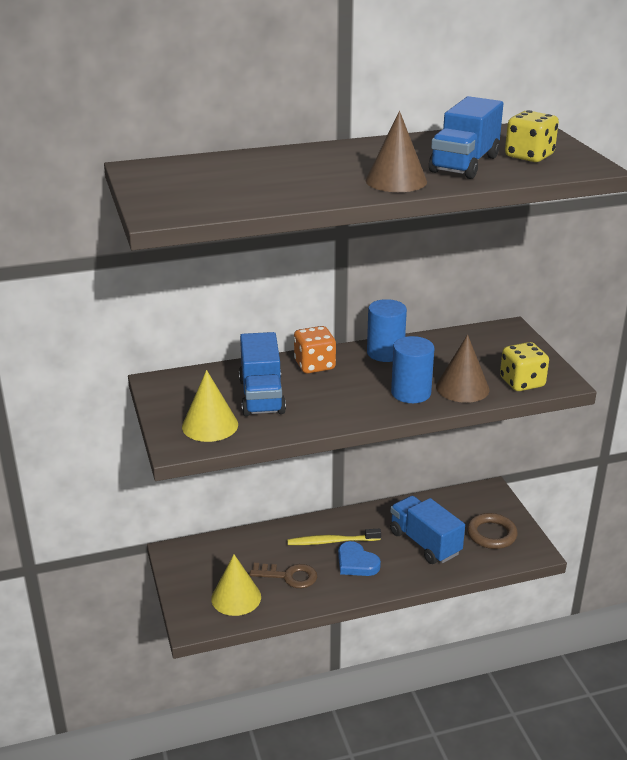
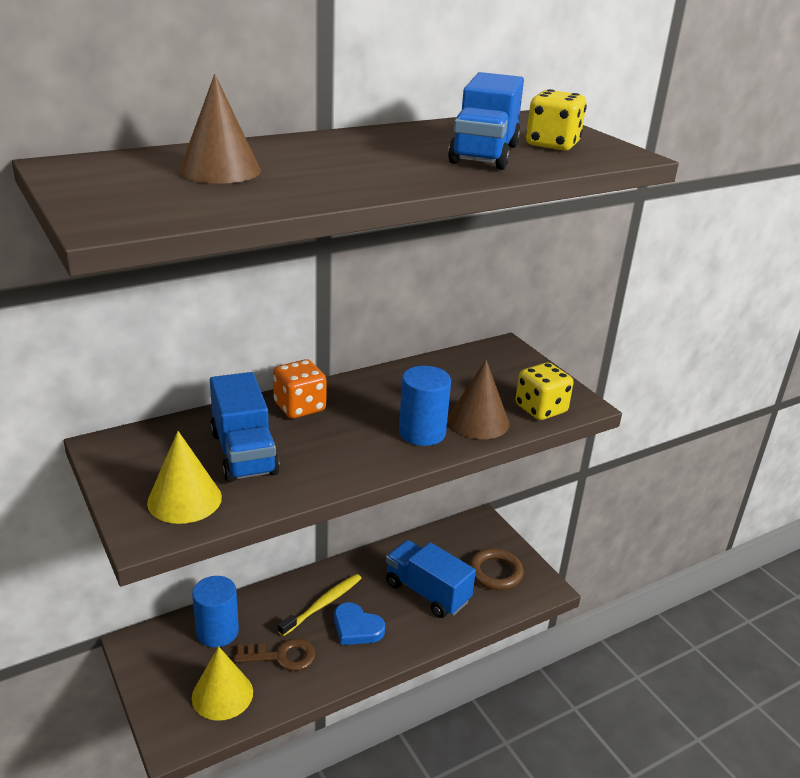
camera: 15 degrees left, 0 degrees up
yellow toothbrush [287,528,381,545] -> yellow toothbrush turned 150 degrees clockwise [278,574,362,636]
brown cone [366,111,427,192] -> brown cone moved to [179,74,261,184]
blue cylinder [367,299,407,362] -> blue cylinder moved to [192,576,239,647]

